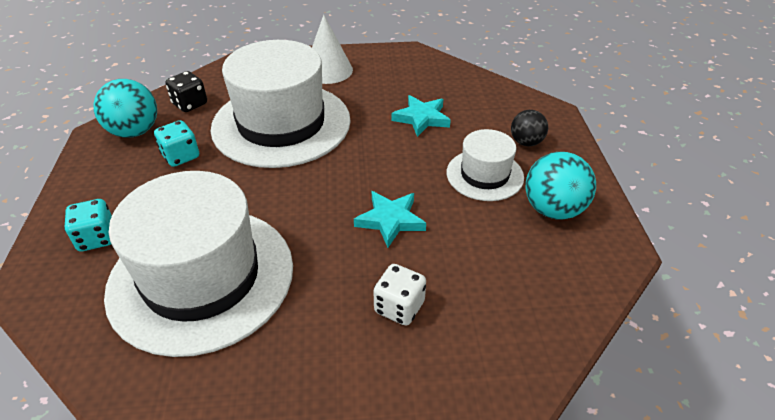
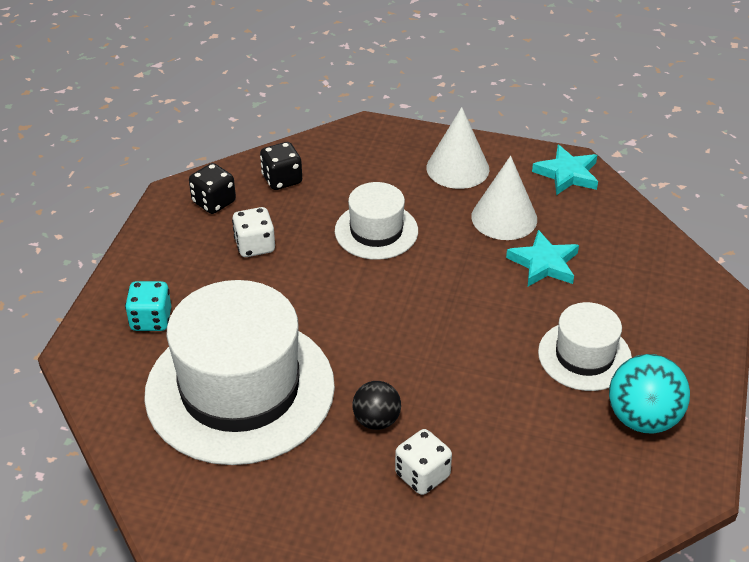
camera: 20 degrees right, 0 degrees up
turquoise ball [93,79,157,138] -> black dice [189,163,236,214]
turquoise dice [154,120,199,167] -> white dice [232,207,275,257]
white hat [211,40,351,168] -> white hat [335,182,418,260], size x0.51
turquoise star [354,191,426,248] -> turquoise star moved to [532,145,598,195]
black ball [511,110,548,146] -> black ball moved to [352,381,401,430]
none -> white cone [471,156,537,240]

